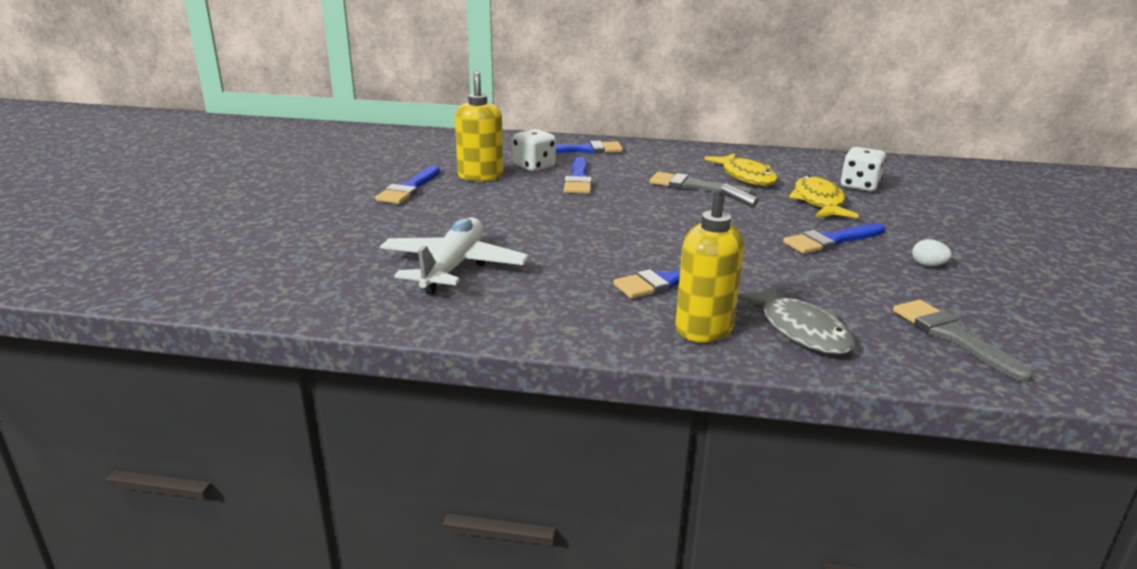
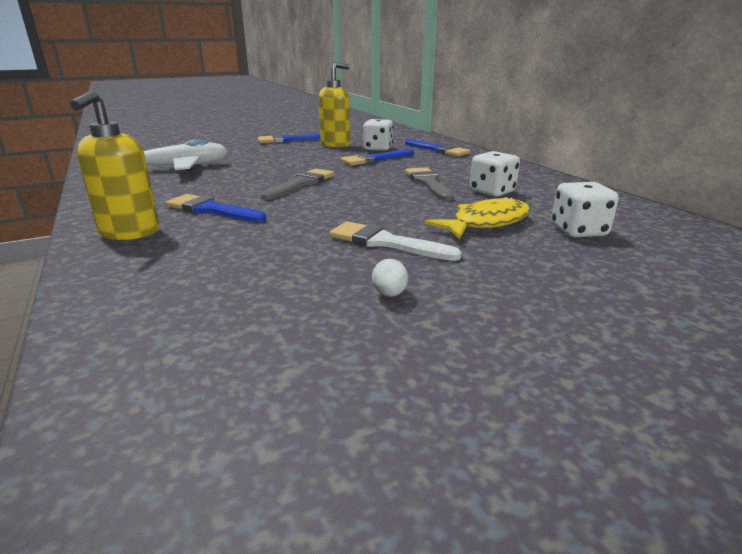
camera: 55 degrees right, 0 degrees up
yellow fish [704,153,778,186] -> white dice [470,151,520,197]
grey fish [738,284,855,355] -> none
blue brush [783,223,885,254] -> white brush [329,221,462,261]
grey brush [893,300,1033,383] -> grey brush moved to [261,168,334,200]

